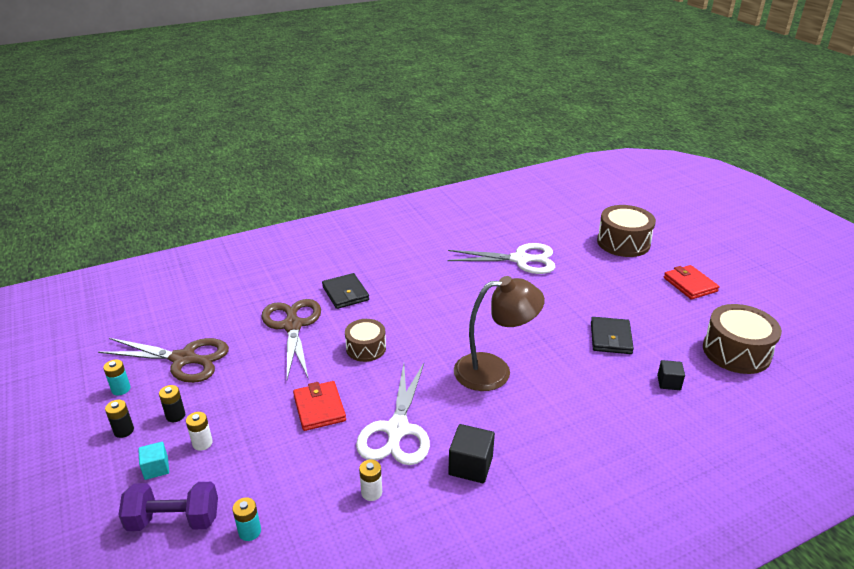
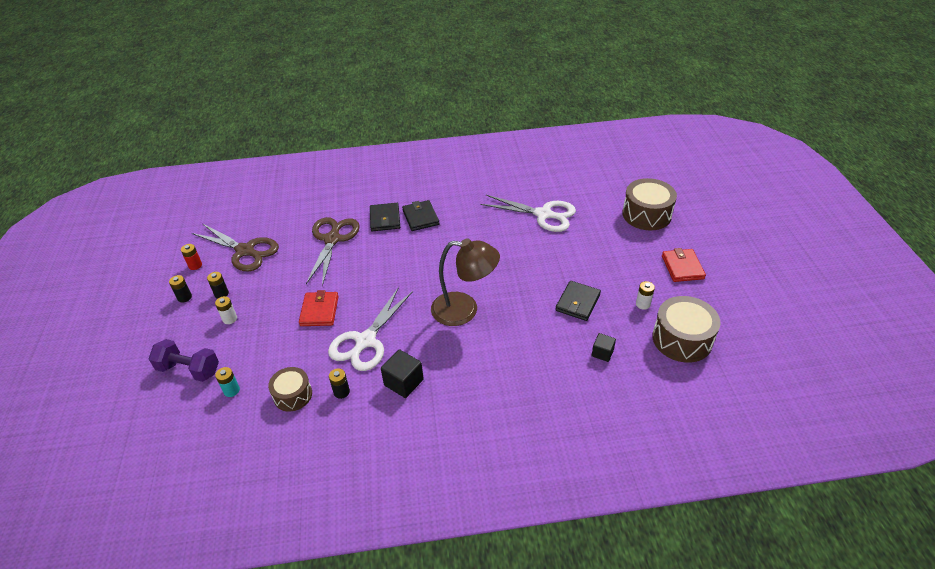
camera: 20 degrees right, 10 degrees up
turquoise battery [103,359,130,395] -> red battery [181,244,202,270]
turquoise cube [138,442,169,480] -> none
brown drum [345,319,386,362] -> brown drum moved to [268,367,312,412]
white battery [359,459,382,501] -> white battery moved to [636,281,655,310]
none -> black battery [329,368,350,399]
none -> black wallet [402,200,439,231]

